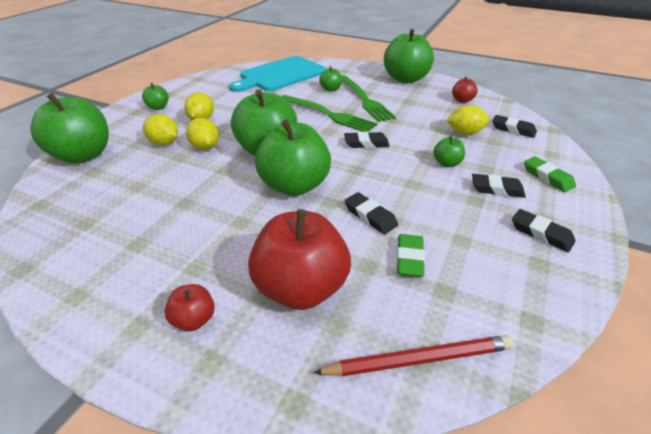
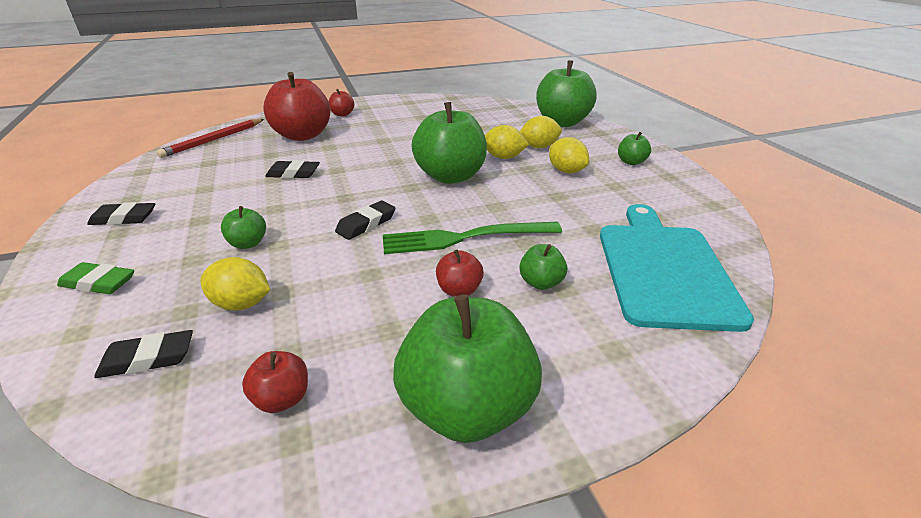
camera: 135 degrees right, 5 degrees down
green apple [255,119,331,196] -> none
green fork [342,75,396,122] -> red apple [436,250,484,297]
green eraser [397,234,425,277] -> none
yellow lemon [447,105,489,135] -> yellow lemon turned 60 degrees clockwise [200,257,270,310]
black eraser [472,174,526,198] -> none

